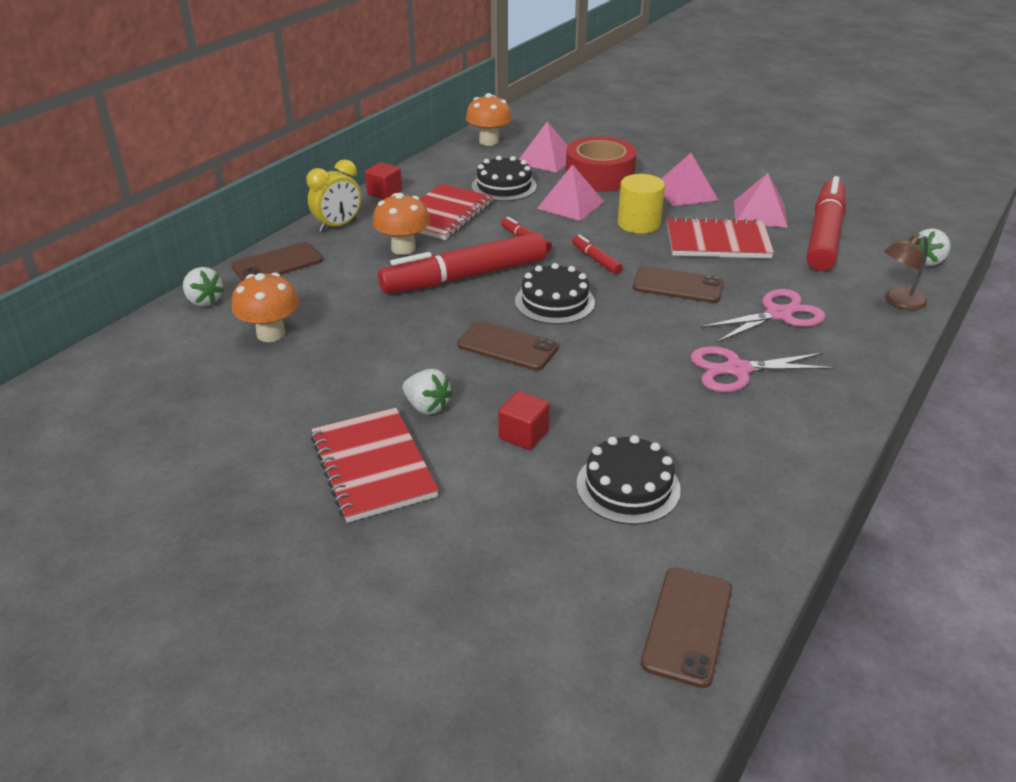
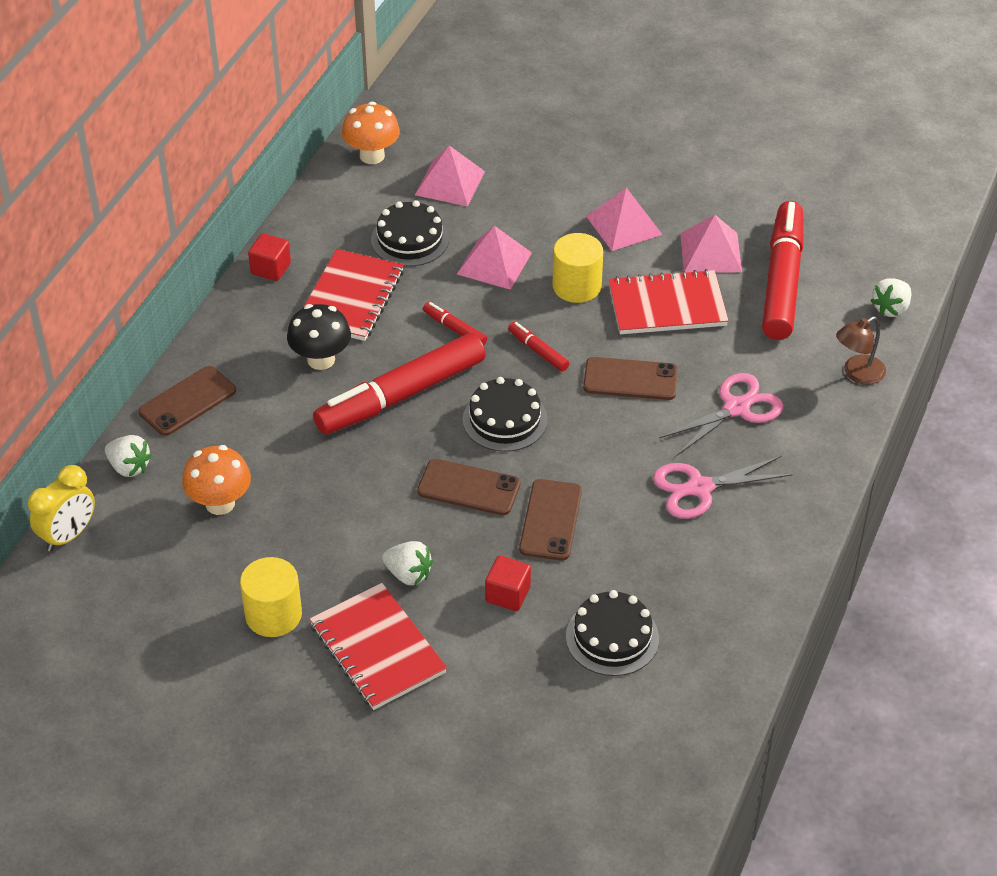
camera: 10 degrees left, 10 degrees up
yellow clock [306,159,361,232] -> yellow clock moved to [28,465,95,552]
orange mushroom [373,193,430,255] -> black mushroom [287,304,351,370]
red tape [566,136,636,192] -> none
brown phone [641,567,732,688] -> brown phone moved to [519,479,582,561]
none -> yellow cylinder [240,557,302,637]

